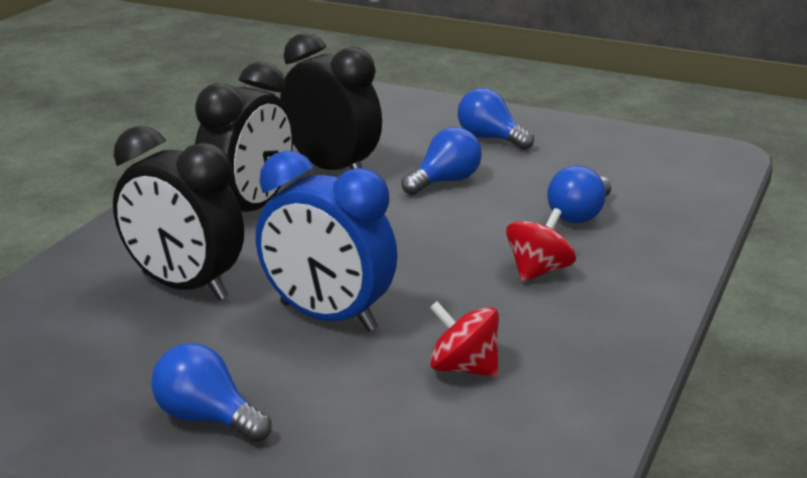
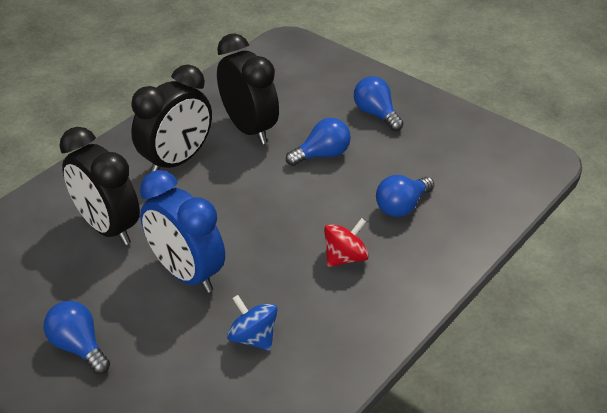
camera: 15 degrees right, 15 degrees up
red spinning top [430,301,499,377] -> blue spinning top [227,295,278,351]

